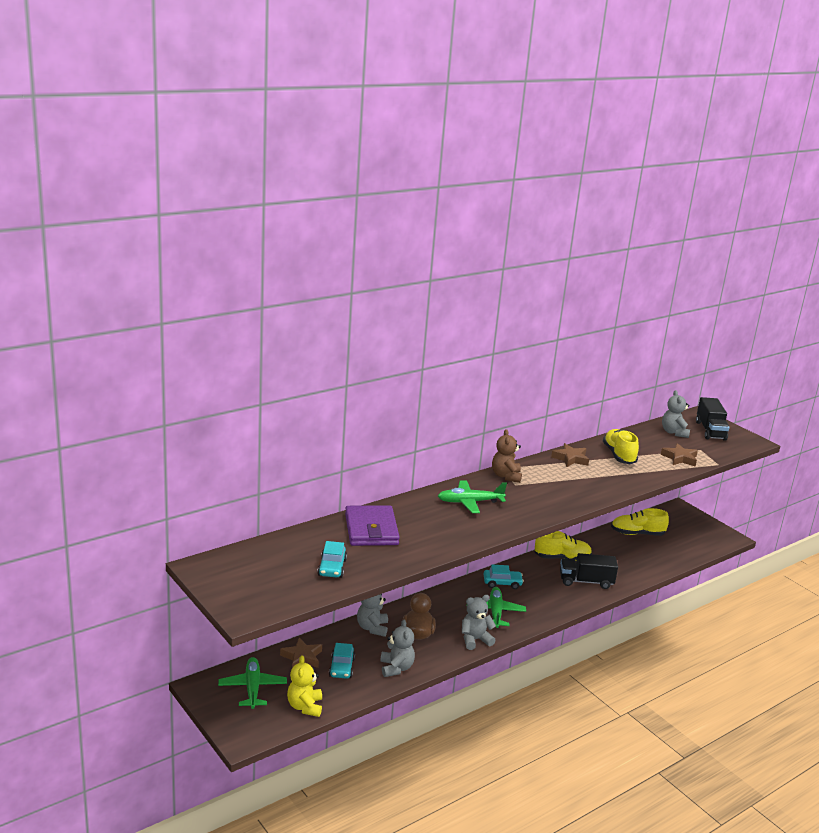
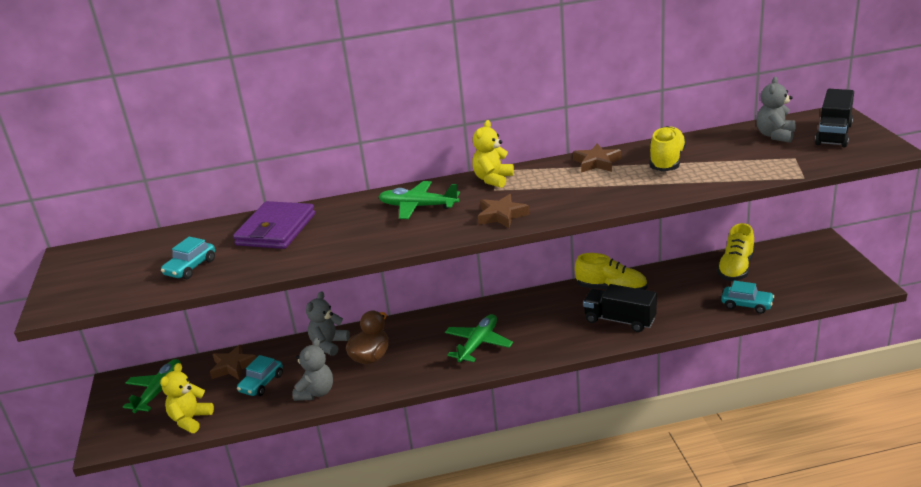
camera: 30 degrees right, 5 degrees up
grey teddy bear [462,595,496,650] -> none
turquoise car [484,564,524,589] -> turquoise car moved to [721,280,774,314]
brown teddy bear [492,429,522,483] -> yellow teddy bear [472,120,514,188]
yellow shoe [611,508,669,536] -> yellow shoe turned 90 degrees counterclockwise [717,223,755,281]
brown star [661,443,698,466] -> brown star moved to [478,194,530,228]

